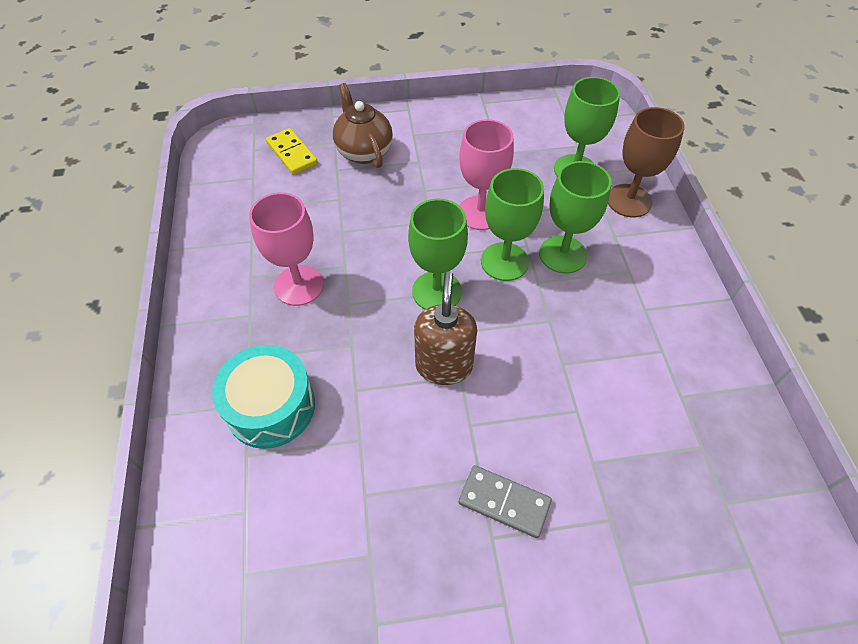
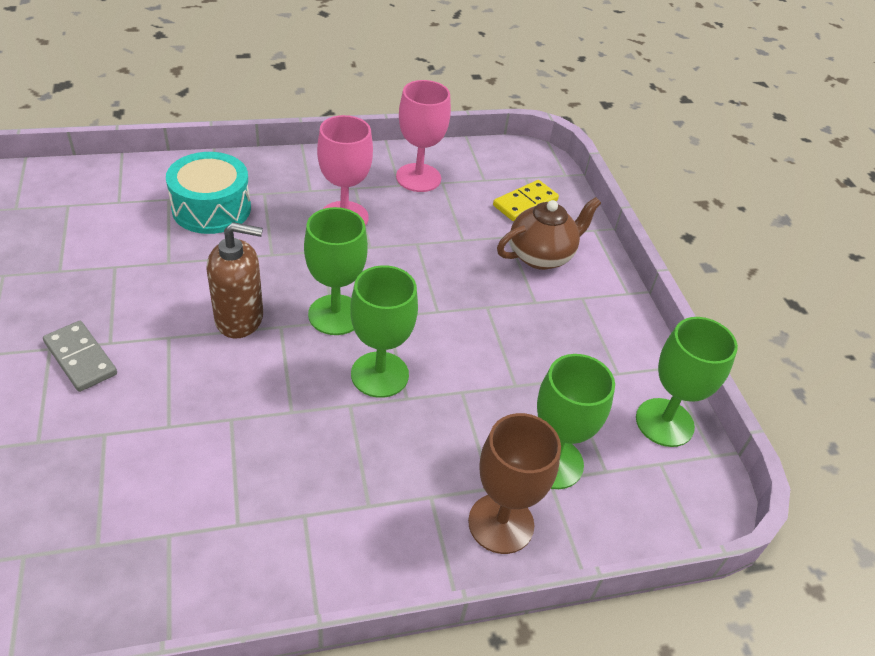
camera: 80 degrees right, 10 degrees down
grey domino [458,465,552,538] -> grey domino turned 60 degrees counterclockwise [43,321,117,392]
pink goblet [459,119,514,230] -> pink goblet moved to [396,80,451,192]
green goblet [539,161,612,274] -> green goblet moved to [636,317,738,447]

